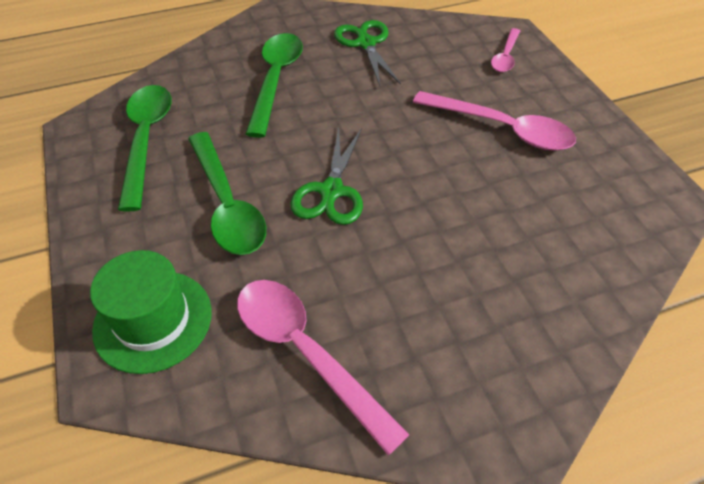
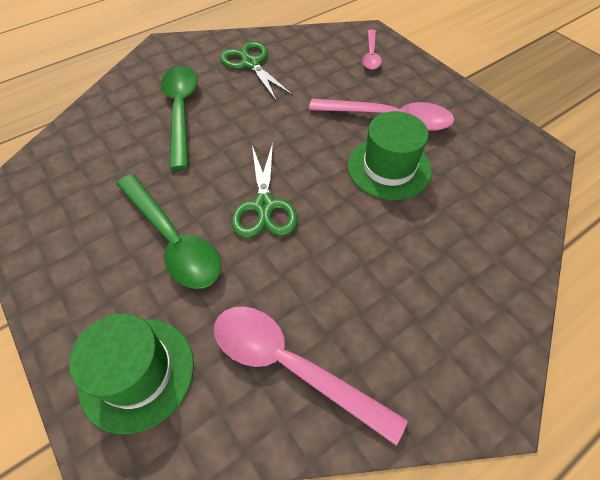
camera: 15 degrees left, 5 degrees up
green spoon [118,85,172,212] -> none
none -> green hat [348,111,432,200]

